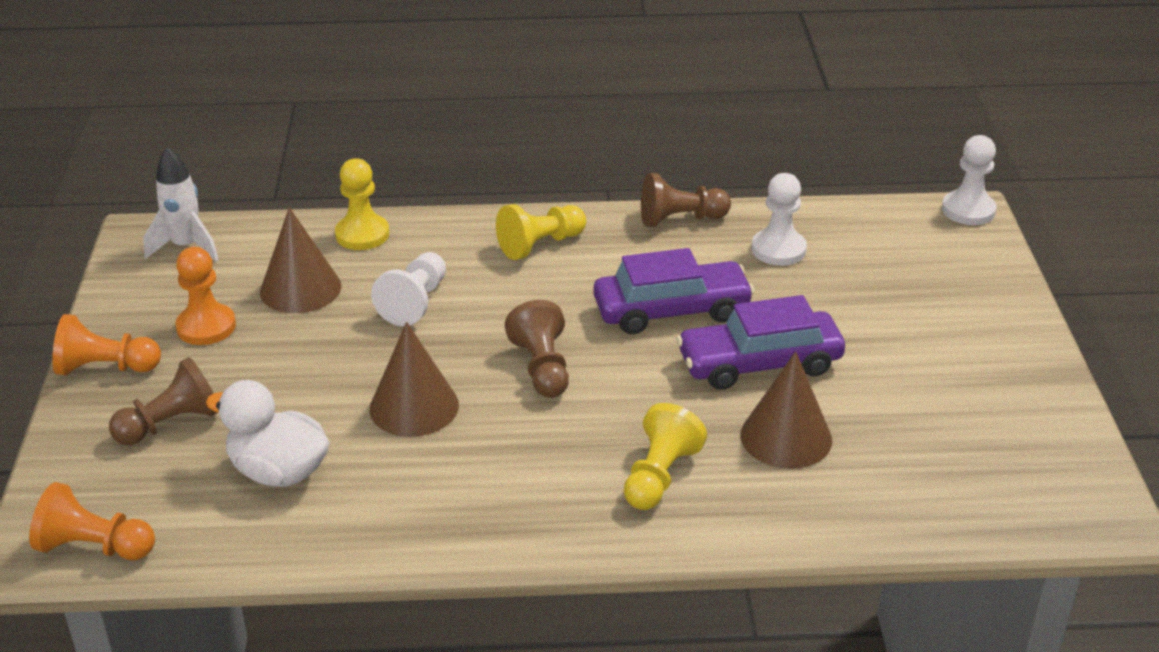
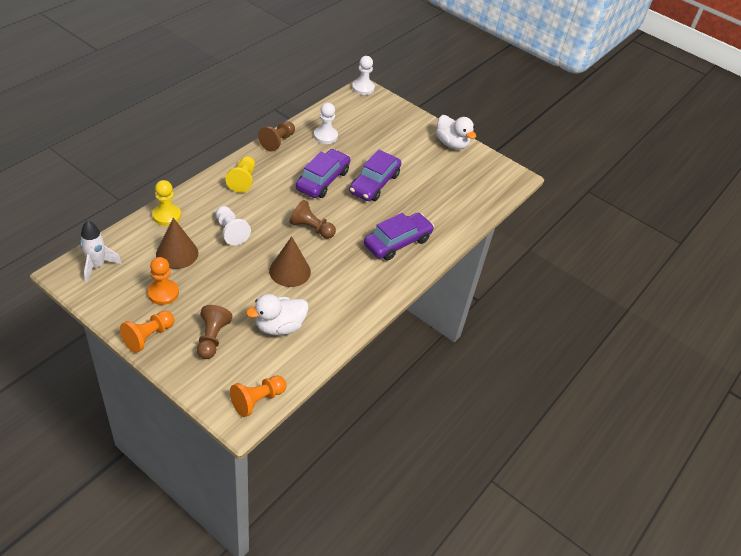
camera: 55 degrees left, 10 degrees up
yellow pawn [624,403,707,510] -> purple car [364,213,434,261]
brown cone [740,351,832,469] -> none
none -> white duck [436,115,476,150]

